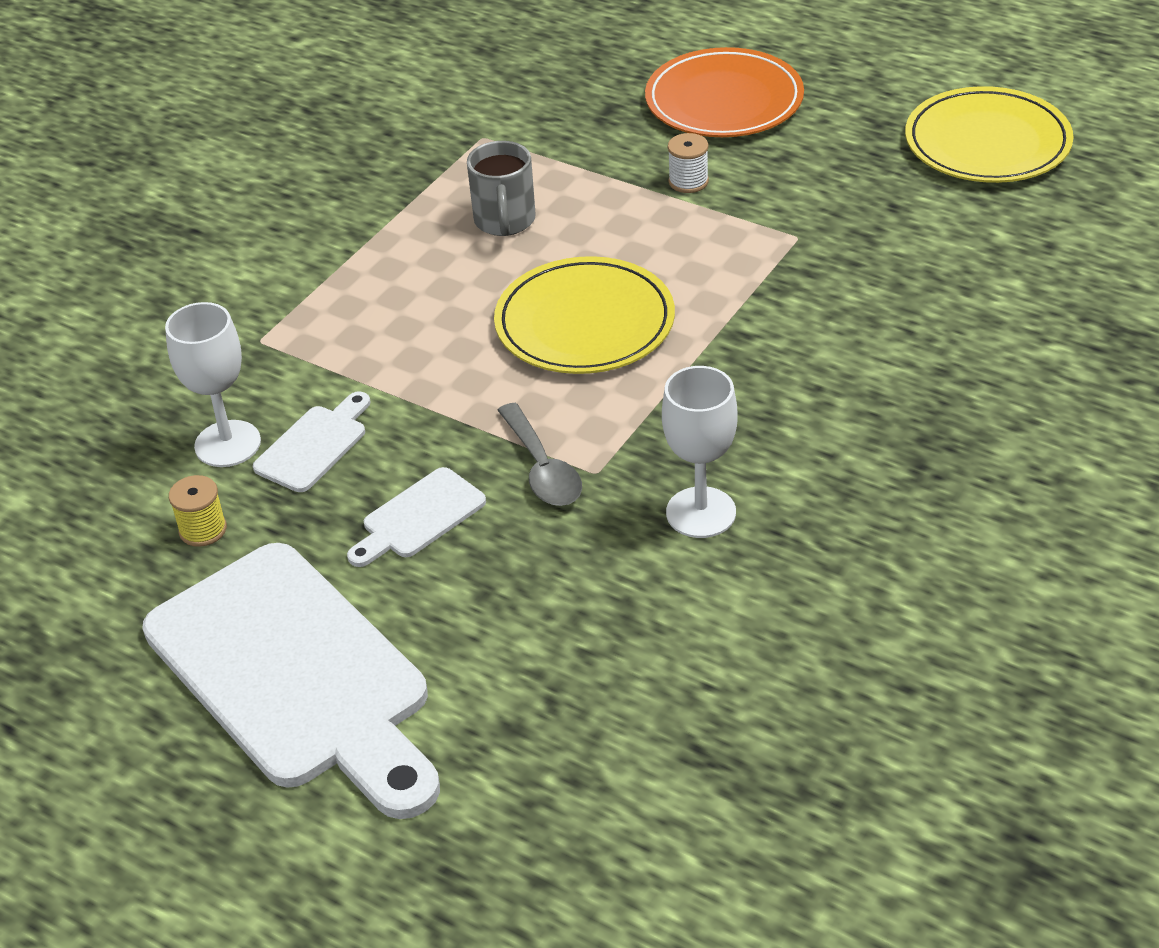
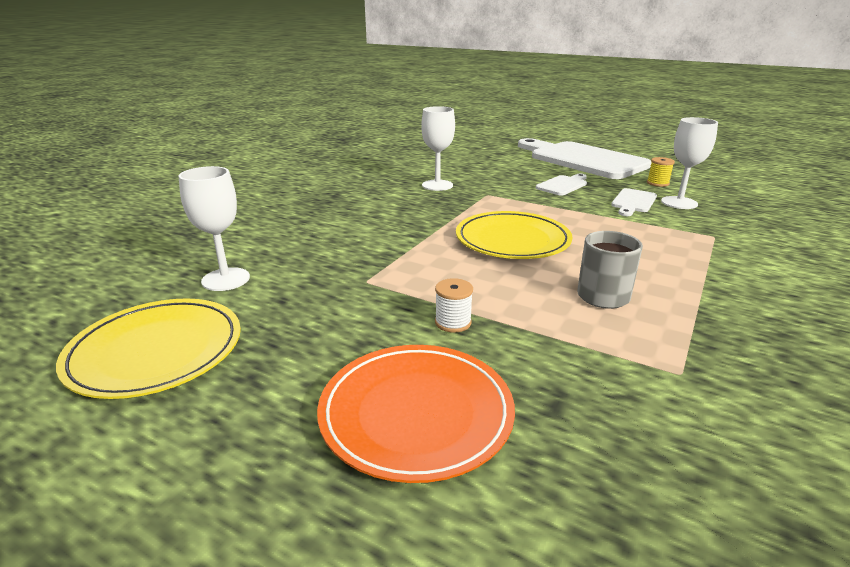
camera: 175 degrees right, 15 degrees down
grey spoon [498,403,582,506] -> none
none -> white goblet [179,166,250,291]

